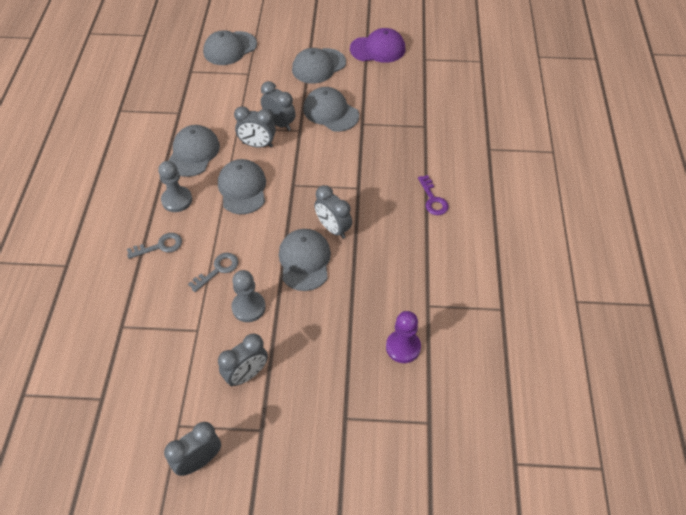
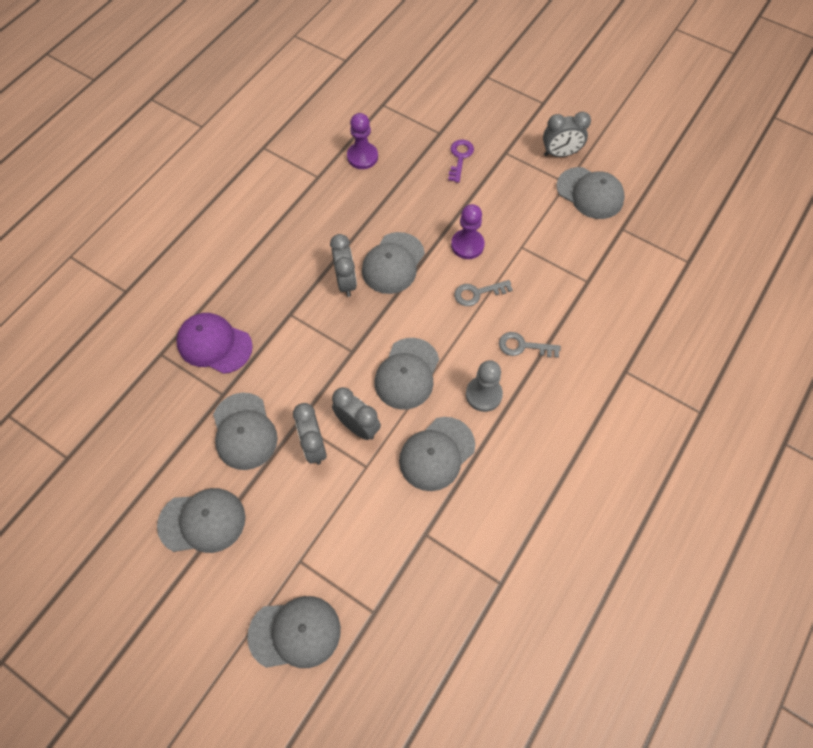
camera: 150 degrees left, 10 degrees up
grey clock [218,334,268,386] -> none
grey pawn [231,270,266,322] -> purple pawn [451,204,485,259]
purple cap [350,28,405,63] -> purple cap moved to [176,313,253,374]
purple key [418,175,449,215] -> purple key moved to [448,140,474,183]
none -> grey cap [556,167,625,219]

